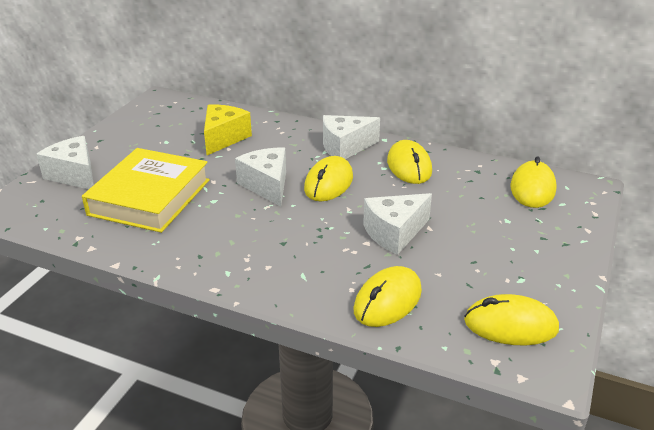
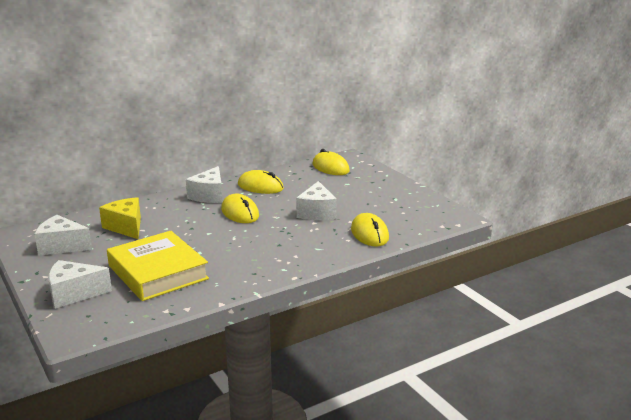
camera: 55 degrees left, 10 degrees down
white cheese [235,147,286,207] -> white cheese moved to [34,215,92,256]
yellow mouse [464,294,559,346] -> none

